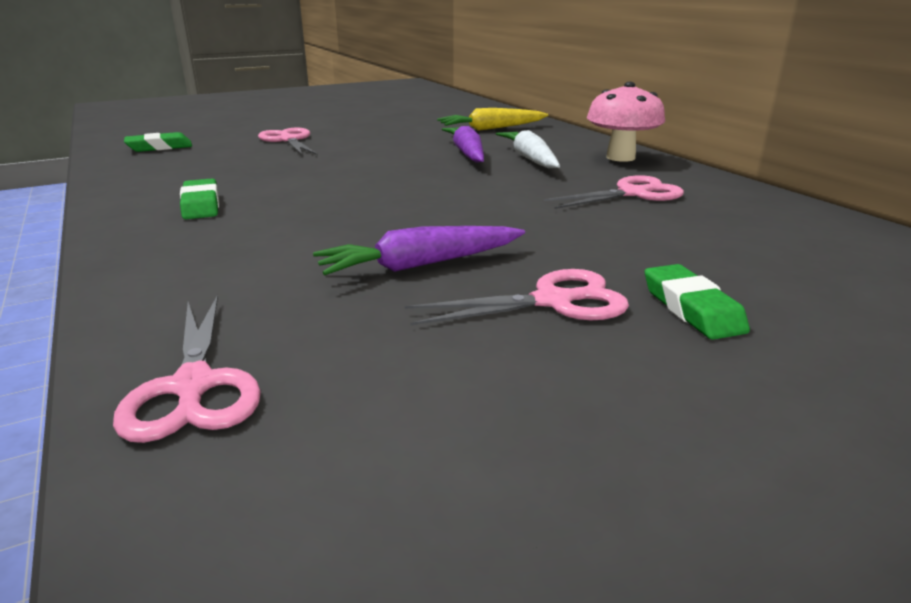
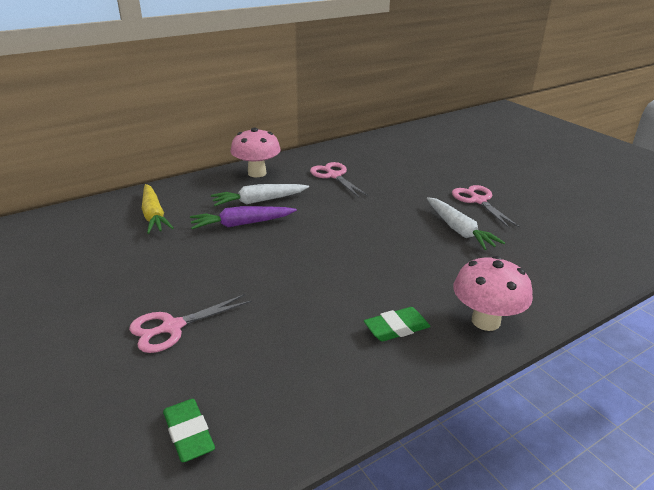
camera: 95 degrees left, 5 degrees up
pink scissors [113,295,261,443] -> none
purple carrot [313,226,525,275] -> white carrot [427,197,505,250]
green eraser [645,264,750,340] -> none
none -> pink mushroom [453,256,533,331]

